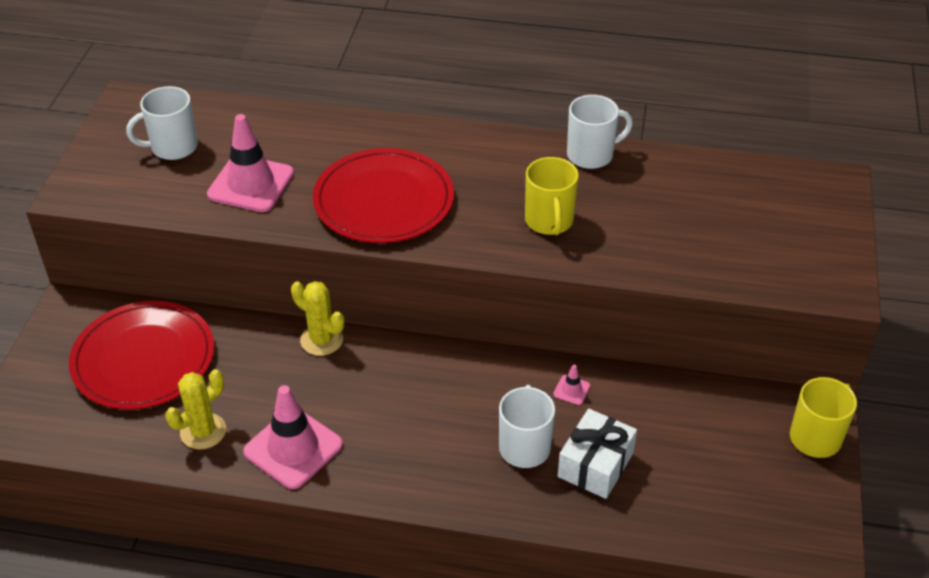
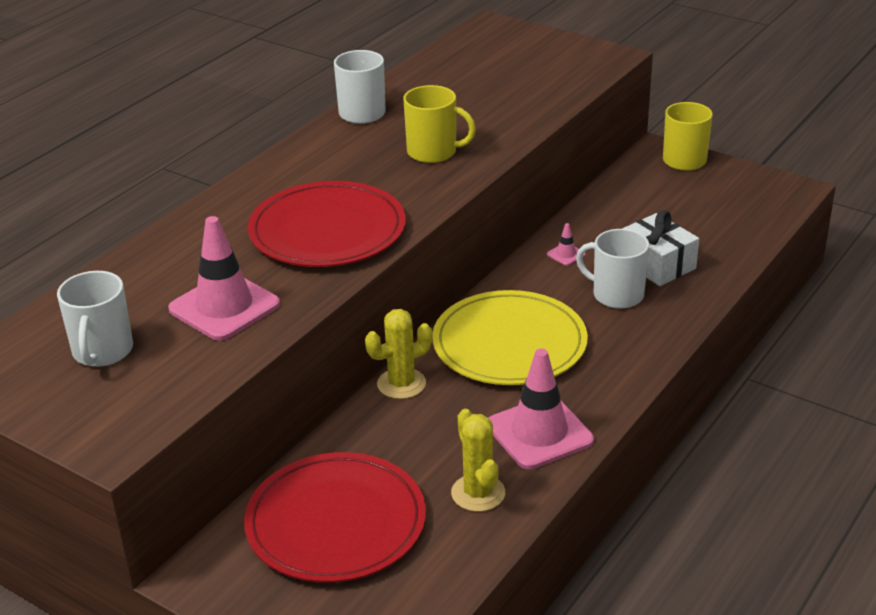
camera: 65 degrees left, 10 degrees down
none -> yellow plate [432,290,588,385]

